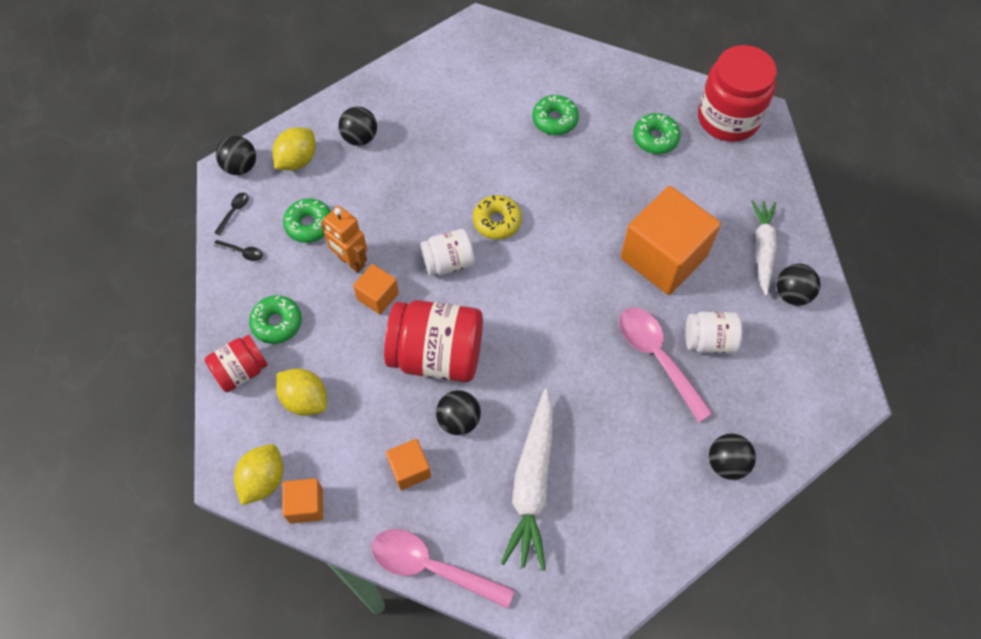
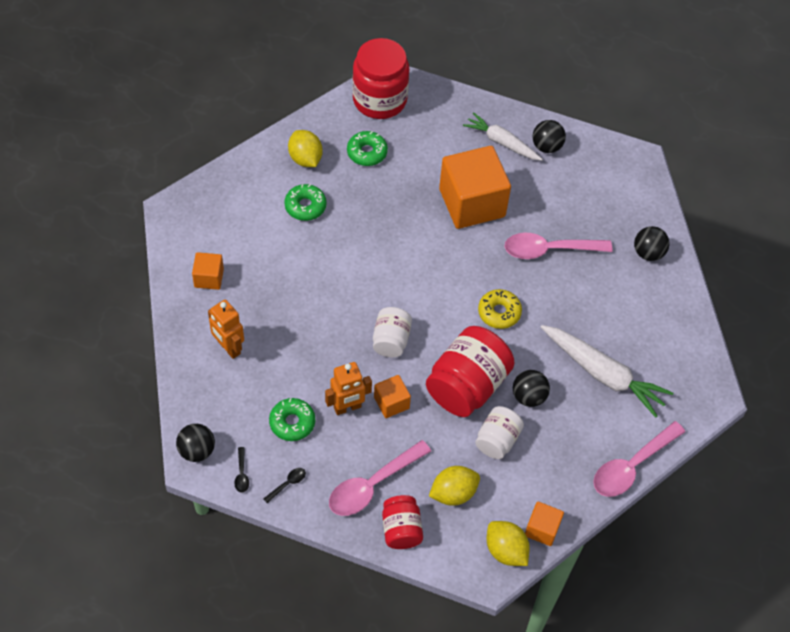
camera: 65 degrees left, 5 degrees down
black spoon [214,193,249,235] -> black spoon turned 150 degrees counterclockwise [234,447,249,492]
green donut [249,295,302,344] -> pink spoon [329,440,431,516]
yellow lemon [273,127,316,170] -> yellow lemon moved to [288,130,323,167]
black ball [338,106,377,146] -> orange robot [208,300,244,359]
orange cube [386,439,431,490] -> orange cube moved to [192,252,224,290]
yellow donut [473,195,522,239] -> yellow donut moved to [478,289,522,329]
white jar [685,312,742,354] -> white jar moved to [475,406,524,459]

